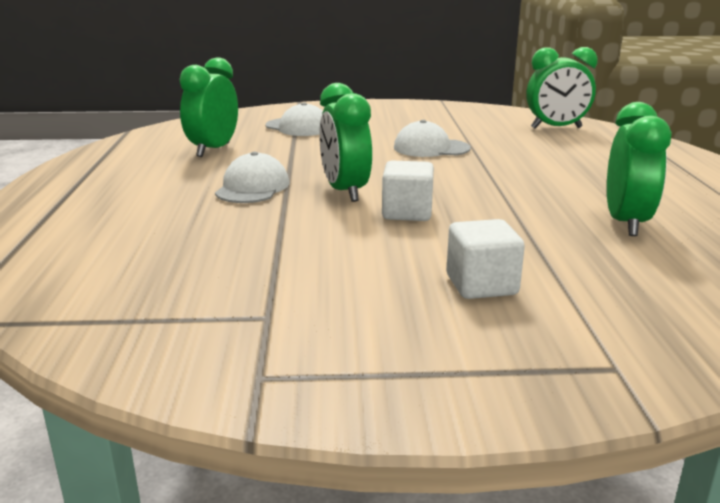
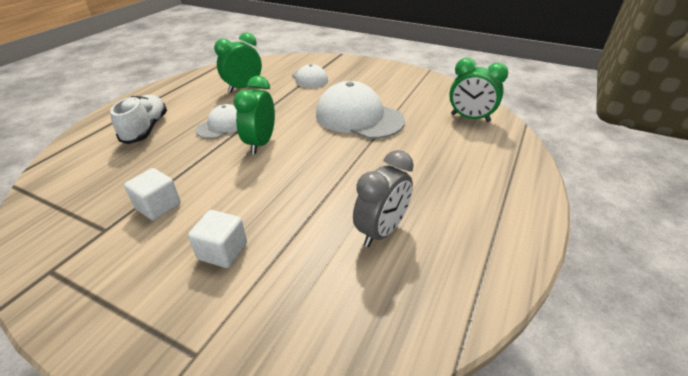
camera: 30 degrees right, 15 degrees up
white cube [382,161,434,221] -> white cube moved to [124,168,181,220]
white cap [394,120,471,157] -> white cap [316,81,405,139], size x1.79
green clock [607,102,672,236] -> grey clock [353,150,414,247]
none -> white shoe [110,95,167,144]

